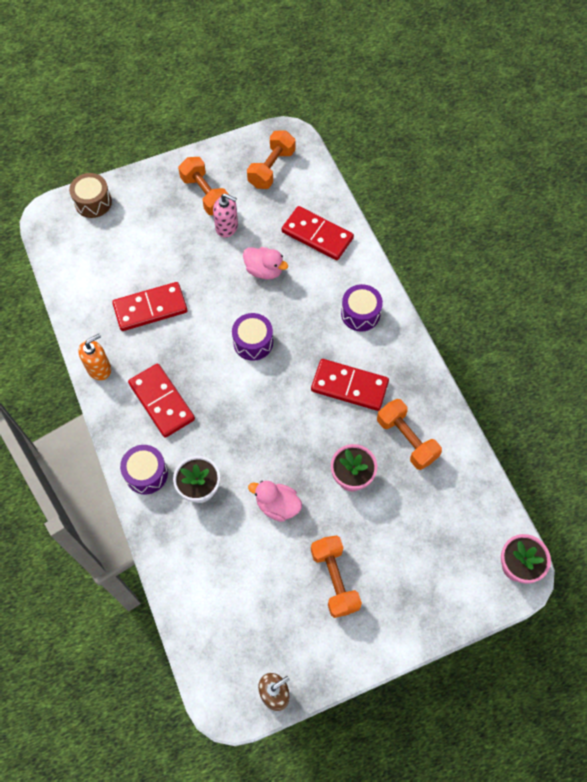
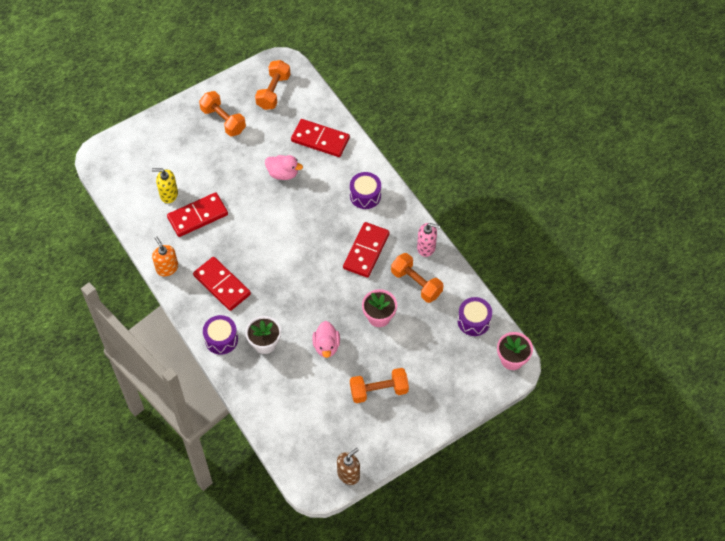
camera: 10 degrees left, 5 degrees down
brown drum [69,173,112,218] -> none
orange soap dispenser [78,334,111,380] -> orange soap dispenser turned 75 degrees counterclockwise [152,236,178,276]
pink soap dispenser [213,193,238,238] -> pink soap dispenser moved to [417,223,440,257]
purple drum [232,313,273,361] -> purple drum moved to [458,297,492,336]
pink duck [248,481,302,522] -> pink duck turned 105 degrees counterclockwise [312,321,340,358]
red domino [311,359,389,411] -> red domino turned 75 degrees counterclockwise [343,222,390,278]
orange dumbbell [311,535,362,618] -> orange dumbbell turned 75 degrees counterclockwise [350,368,409,403]
none -> yellow soap dispenser [152,168,178,203]

